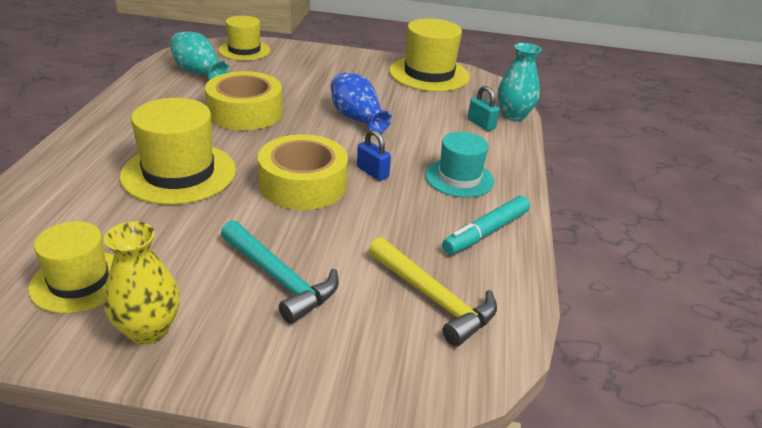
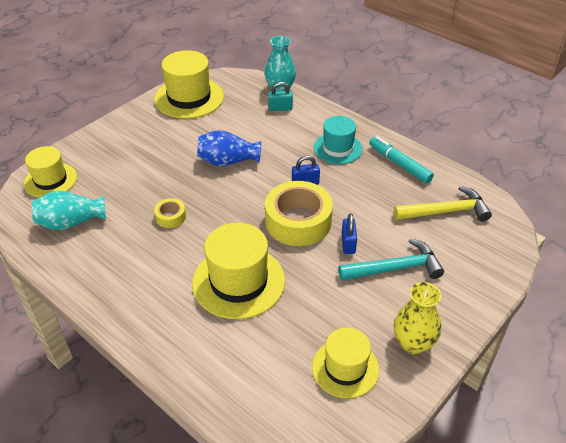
camera: 55 degrees left, 10 degrees up
yellow tape [205,71,282,130] -> yellow tape [154,198,186,228], size x0.46
turquoise marker [442,196,530,255] -> turquoise marker turned 150 degrees clockwise [369,136,434,183]
none -> blue padlock [342,213,357,254]

